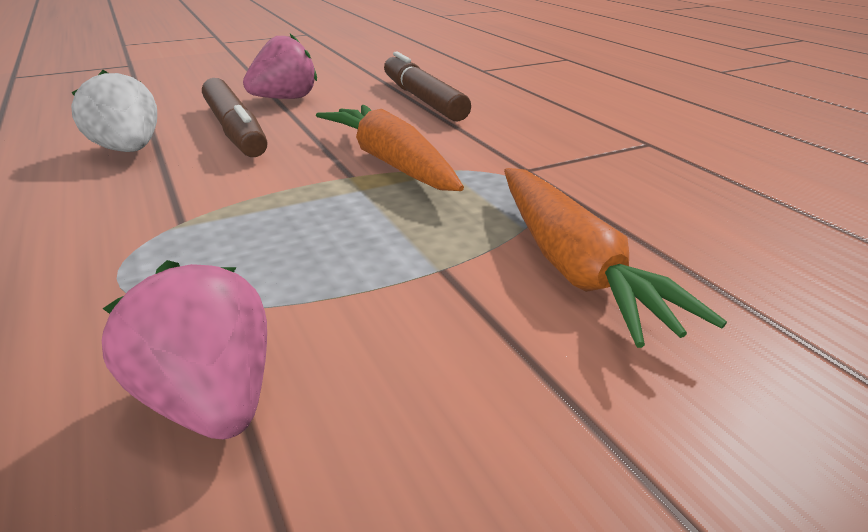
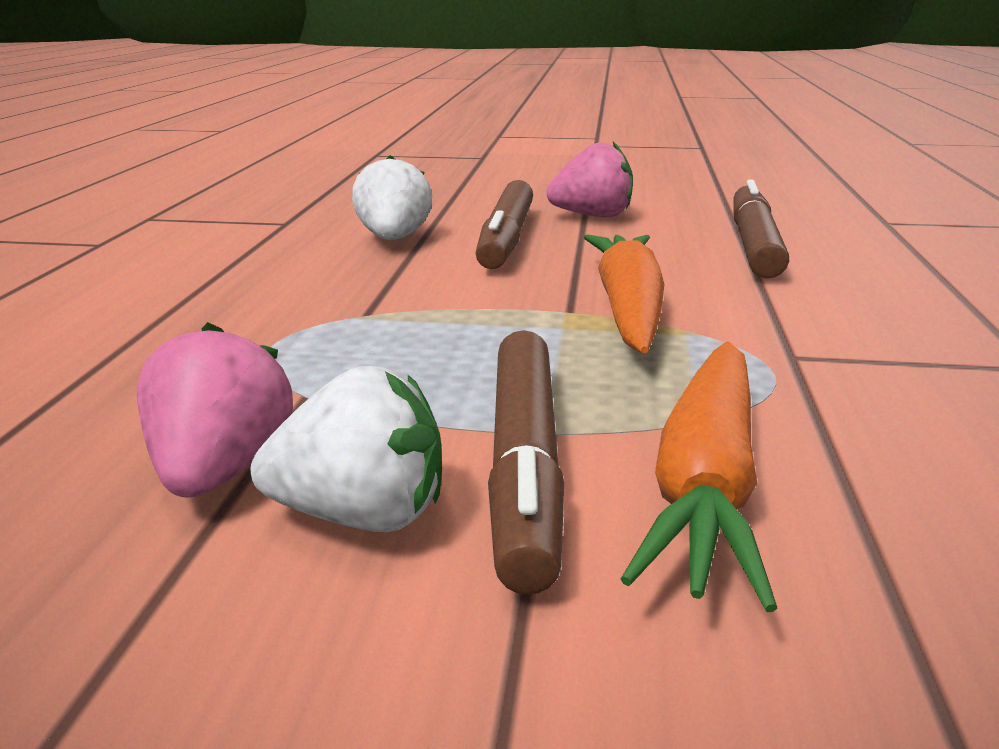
camera: 35 degrees right, 5 degrees down
none -> white strawberry [251,366,442,532]
none -> brown marker [488,330,564,595]

